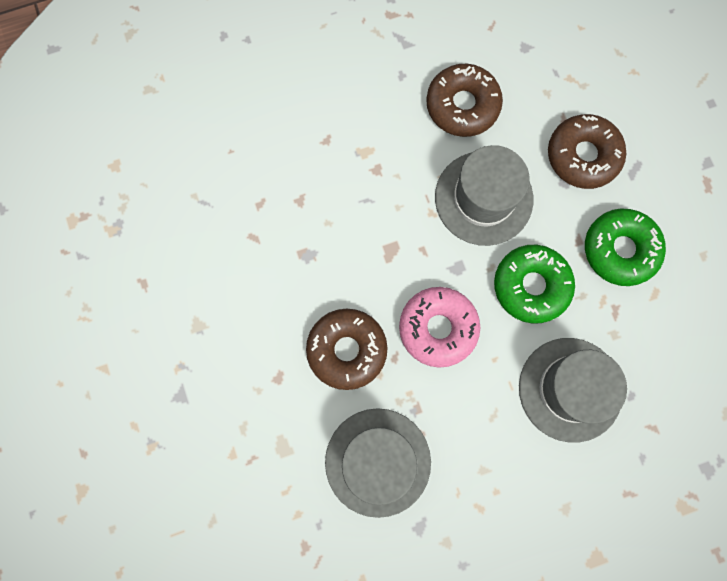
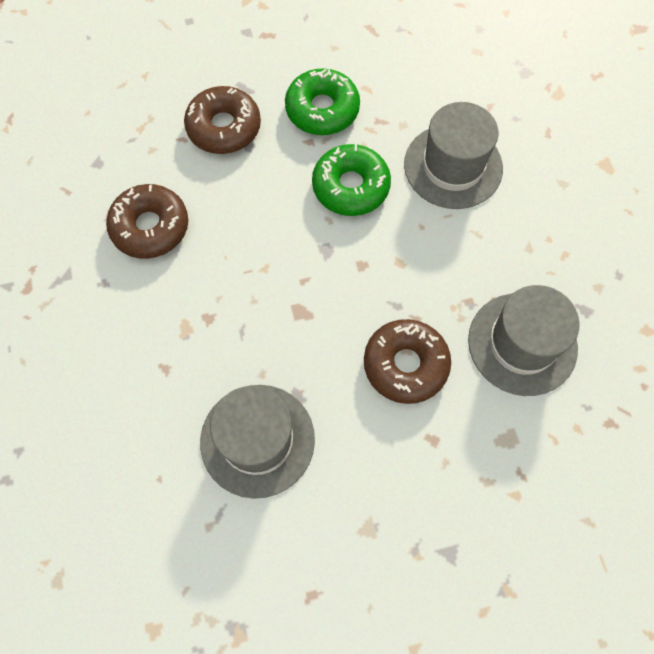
camera: 85 degrees left, 10 degrees down
pink donut [399,287,480,368] -> none
grey hat [435,145,533,246] -> grey hat moved to [200,385,315,499]

